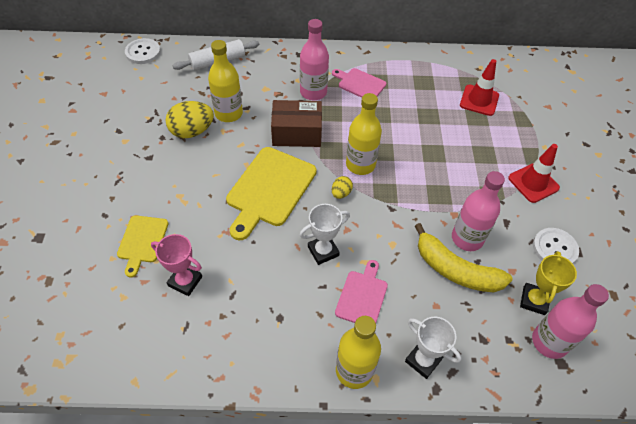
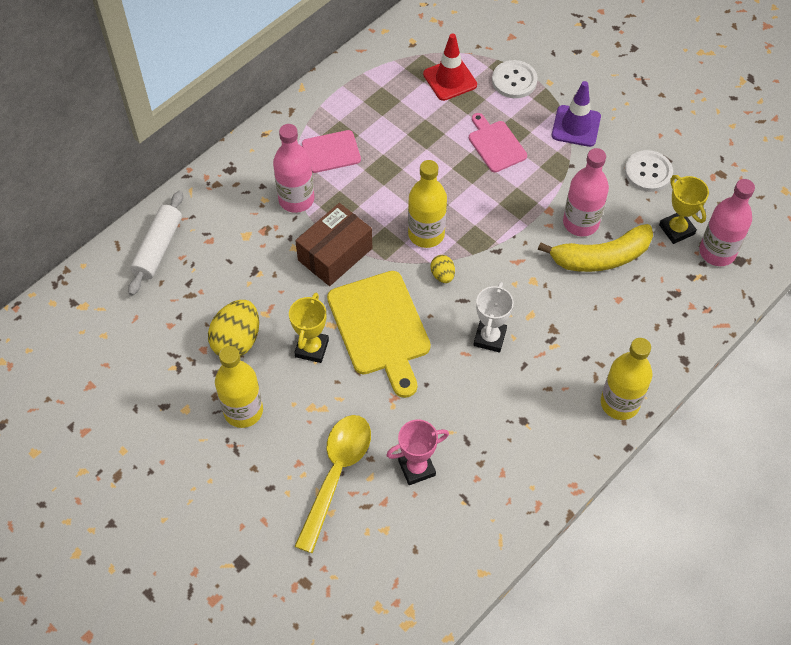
camera: 45 degrees left, 5 degrees up
yellow cutting board [117,215,168,277] -> yellow spoon [294,415,371,553]
white button [125,38,161,64] -> white button moved to [492,60,538,98]
yellow bottle [208,40,243,122] -> yellow bottle moved to [215,346,263,428]
pink cutting board [335,260,388,323] -> pink cutting board moved to [469,113,527,172]
white trophy [405,317,462,379] -> none
red traffic cone [508,144,560,203] -> purple traffic cone [552,81,601,147]
none -> yellow trophy [289,293,329,363]

